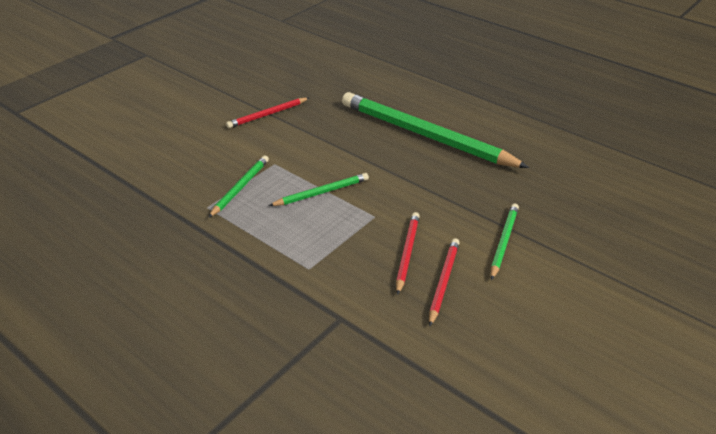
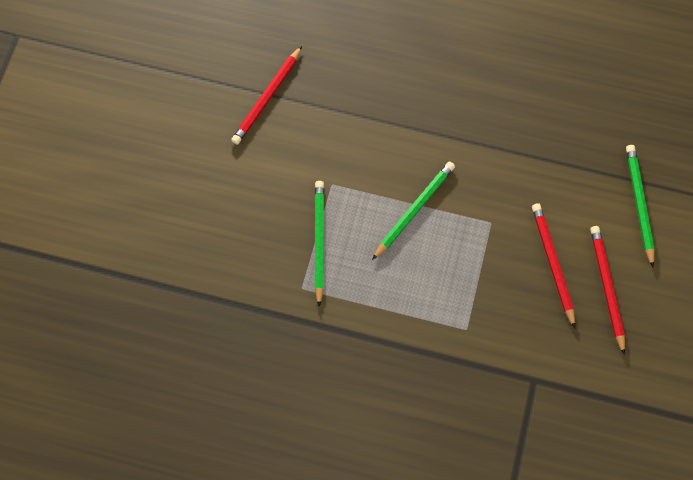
camera: 25 degrees left, 30 degrees up
green pencil [342,92,529,168] -> none

